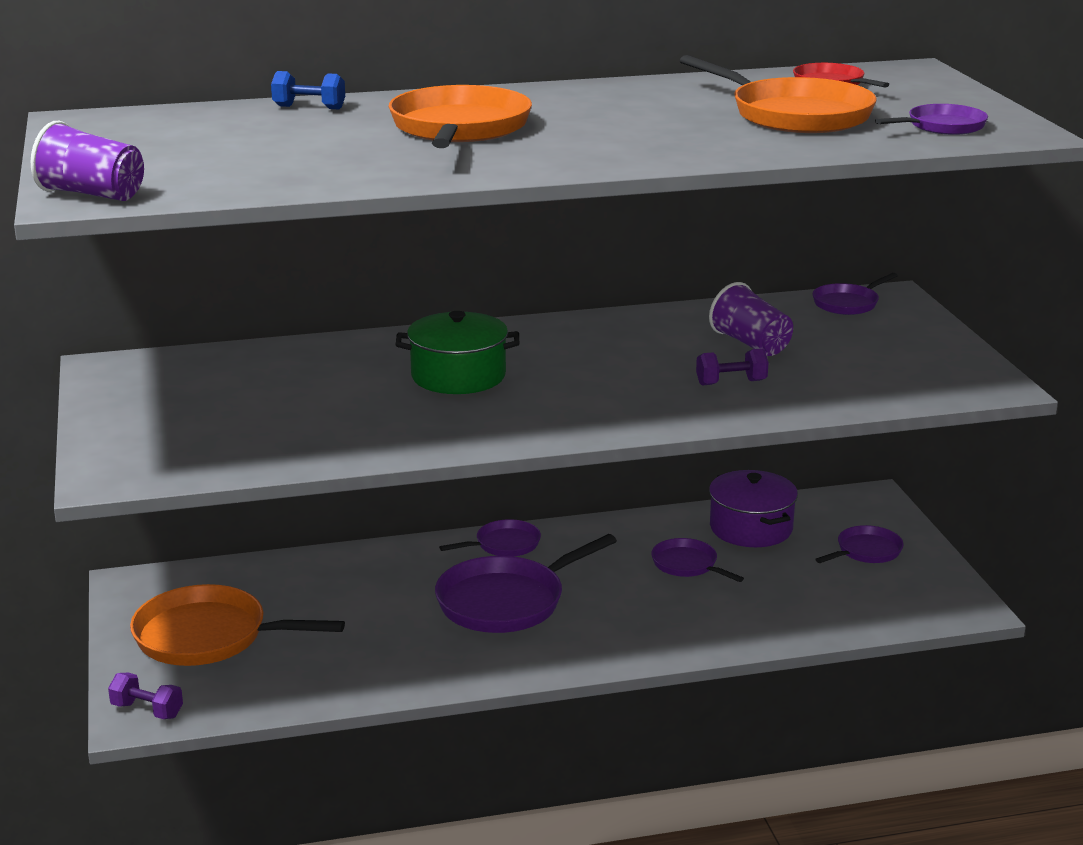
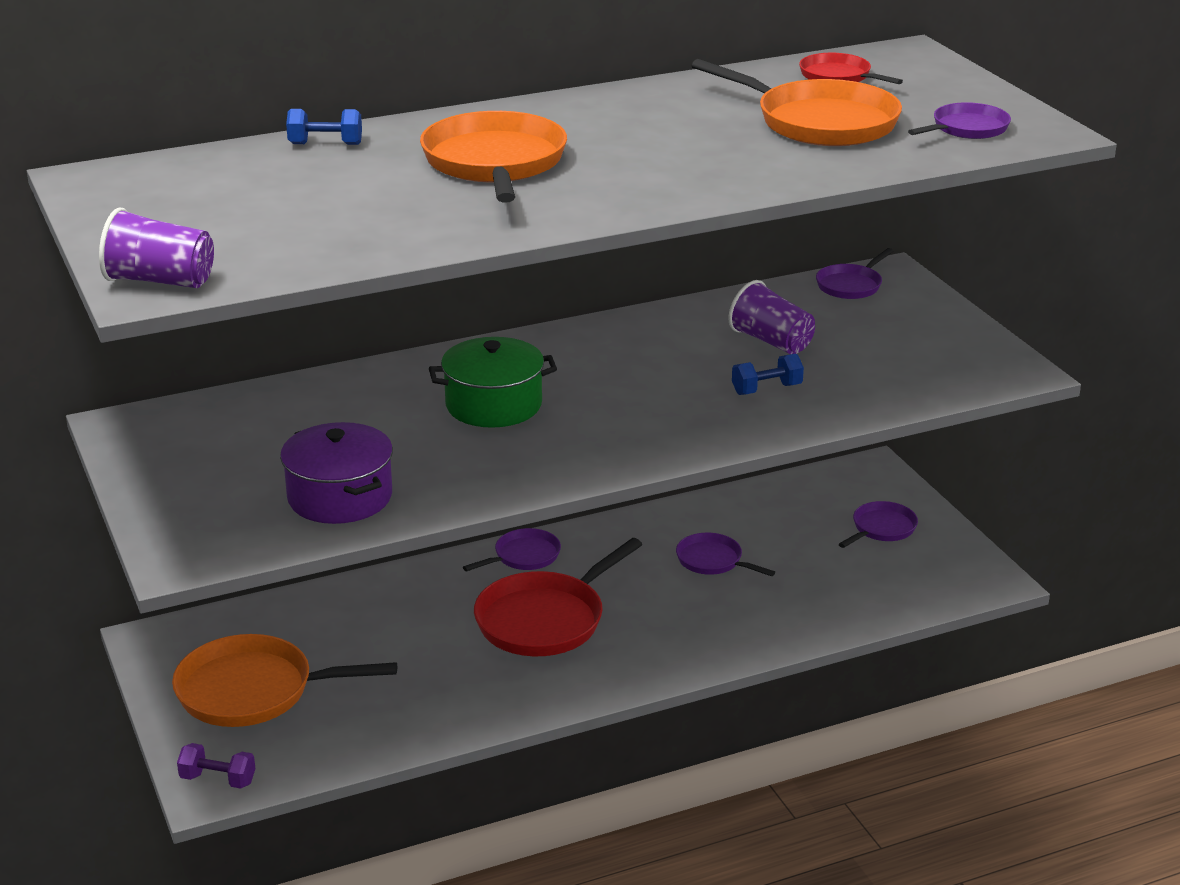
camera: 10 degrees left, 5 degrees up
purple pan [435,534,617,633] -> red pan [474,538,643,656]
purple dumbbell [696,348,769,385] -> blue dumbbell [732,354,804,395]
purple pot [709,470,798,547] -> purple pot moved to [280,422,393,524]

